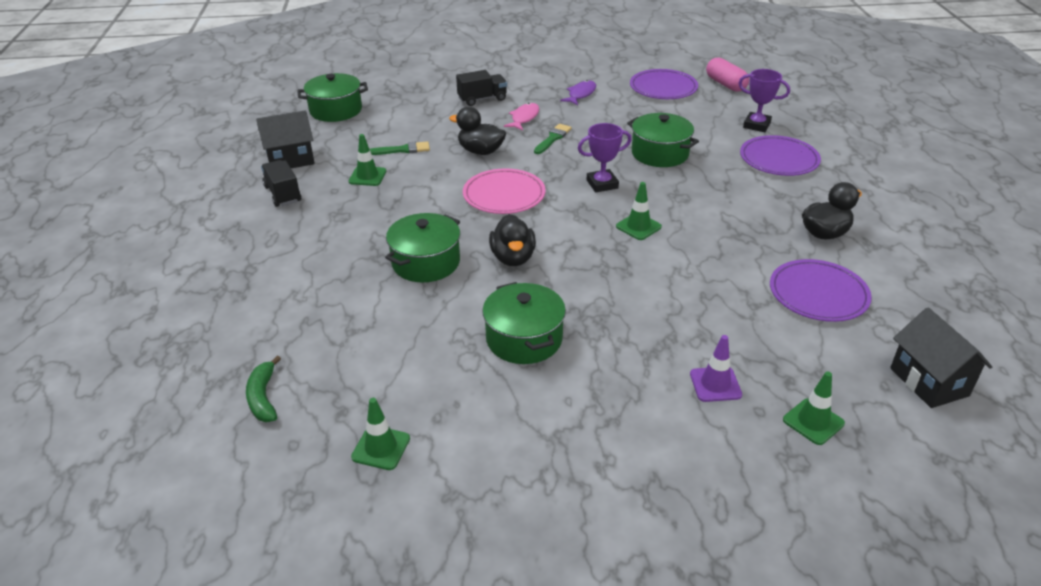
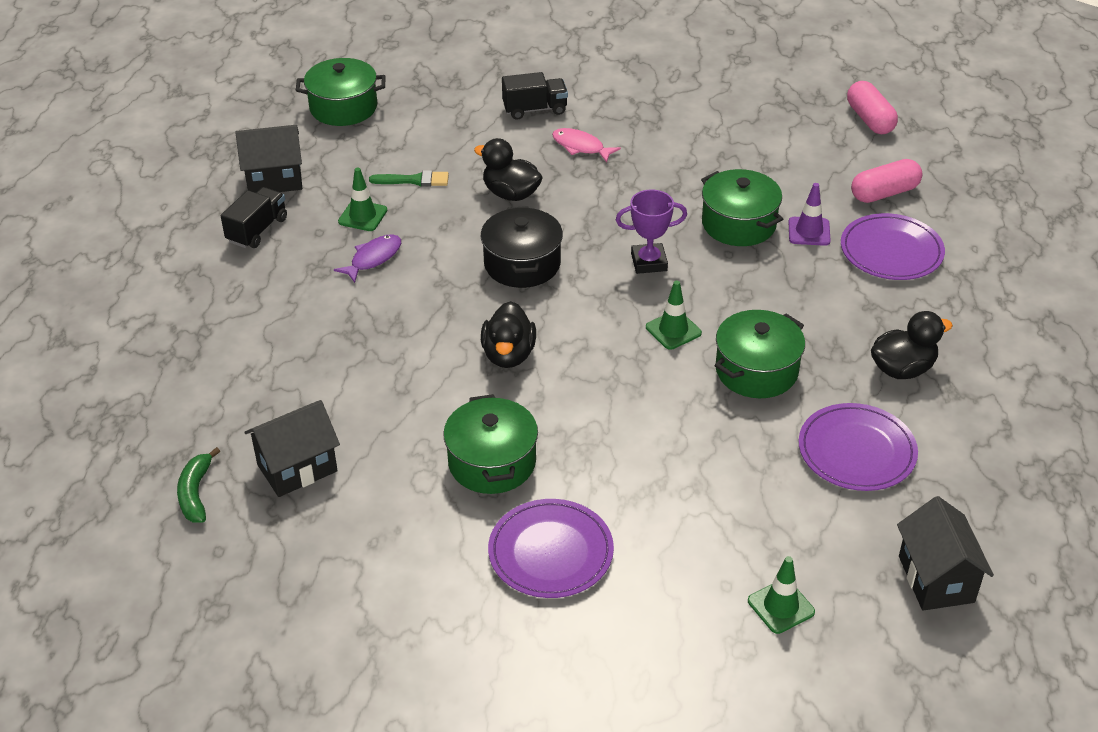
camera: 10 degrees right, 5 degrees up
black truck [261,160,301,207] -> black truck turned 45 degrees clockwise [221,187,287,248]
green traffic cone [351,398,410,470] -> none
green pot [385,213,460,282] -> green pot moved to [715,310,805,398]
pink plate [463,168,546,214] -> black pot [481,206,563,288]
pink fish [504,103,539,131] -> pink fish turned 90 degrees counterclockwise [552,128,621,163]
green brush [534,124,572,154] -> none
purple fish [560,80,596,105] -> purple fish moved to [334,234,401,283]
purple plate [630,69,698,99] -> purple plate moved to [488,499,614,598]
purple traffic cone [690,335,742,402] -> purple traffic cone moved to [789,183,831,246]
purple trophy [739,69,790,132] -> pink capsule [851,159,922,203]
none -> black house [244,400,340,497]

